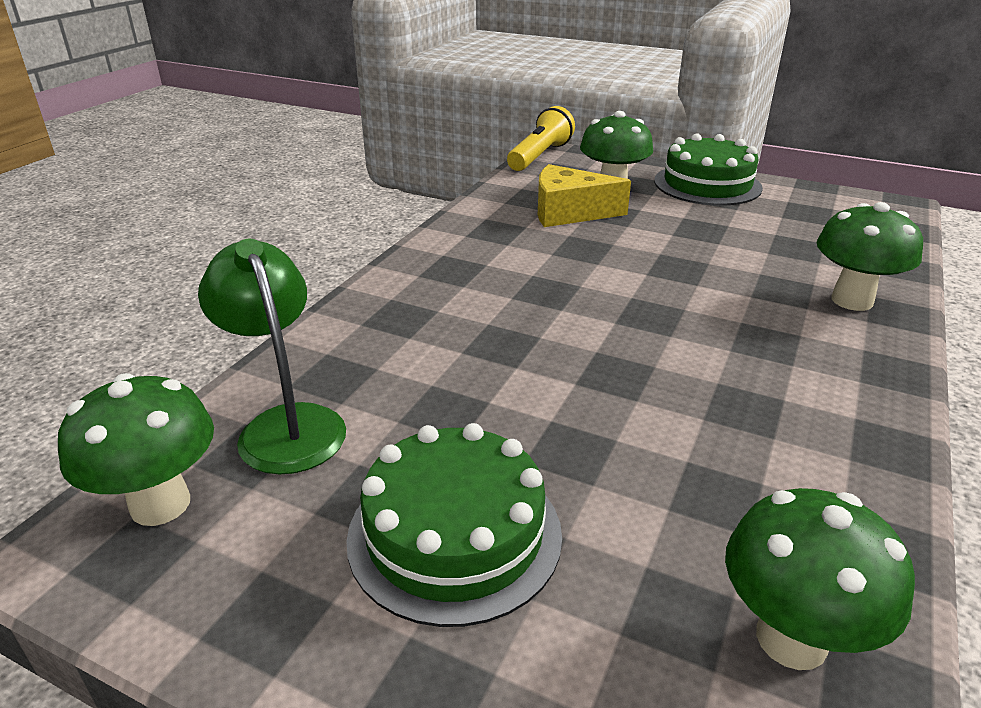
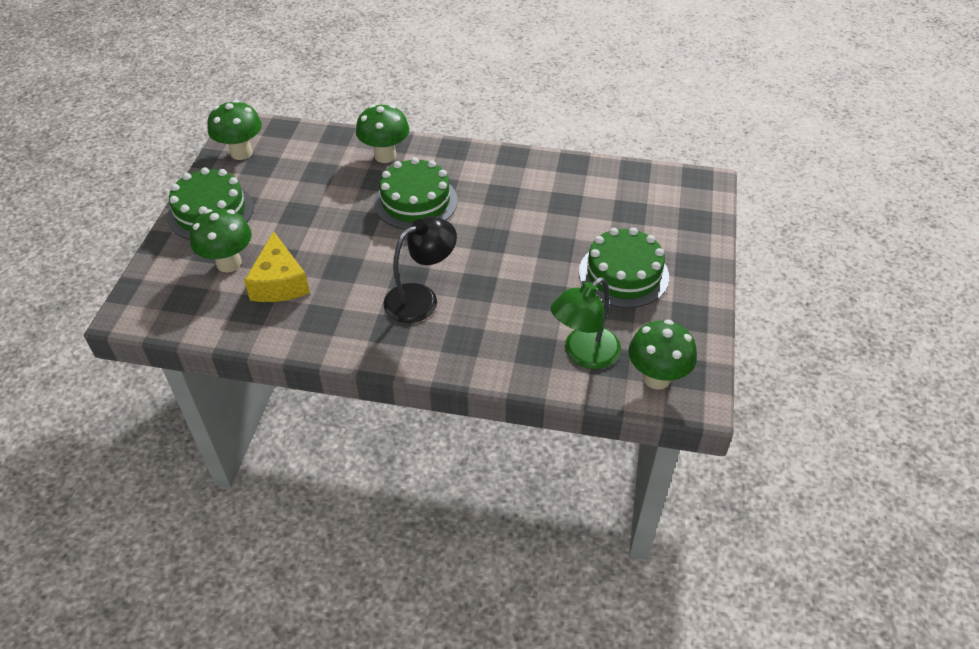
camera: 105 degrees left, 15 degrees up
yellow flashlight [507,106,575,171] -> none
green mushroom [725,488,915,670] -> green mushroom moved to [207,100,262,160]
none -> green cake [374,157,458,230]
none -> black lamp [383,216,457,323]

